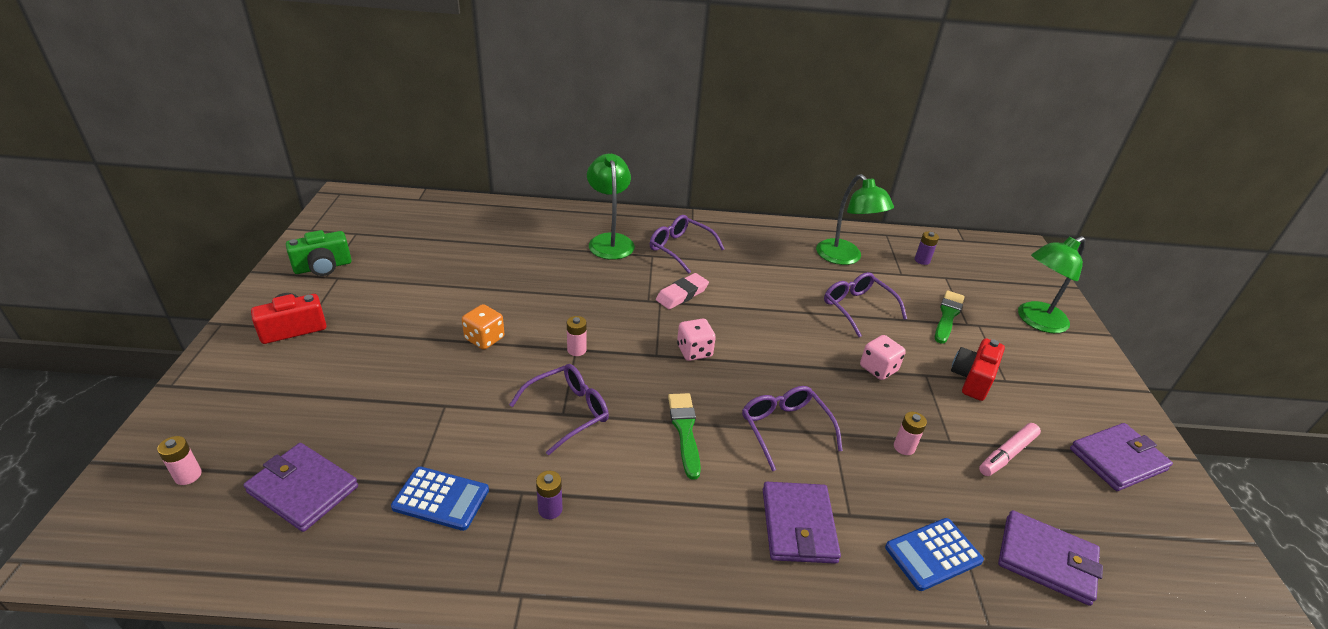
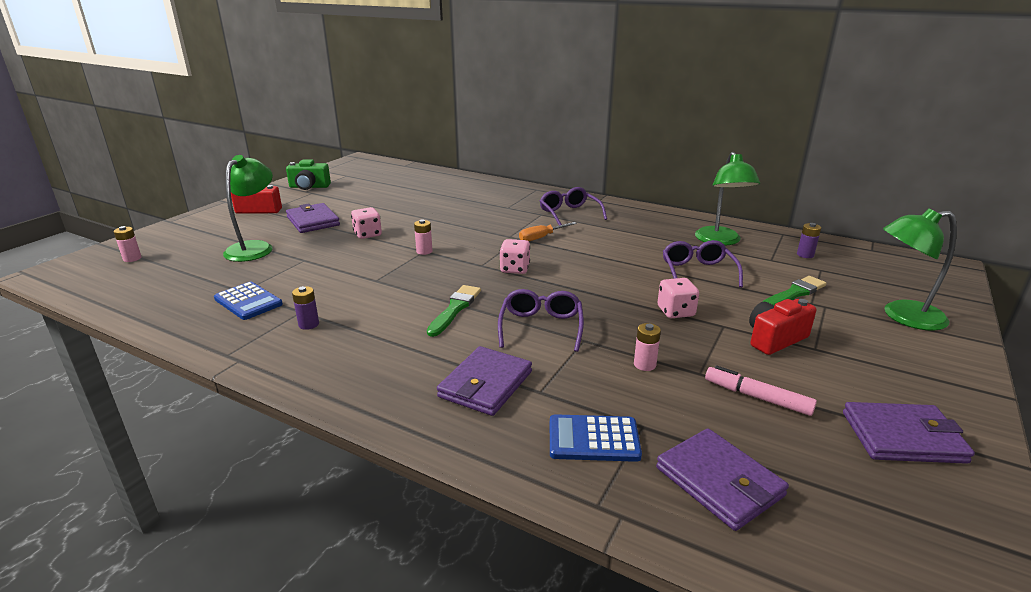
camera: 30 degrees right, 10 degrees down
purple wallet [243,443,358,532] -> purple wallet moved to [286,203,340,233]
orange dice [462,304,504,350] -> pink dice [351,207,382,239]
purple glasses [509,364,609,456] -> none
green lamp [587,154,635,260] -> green lamp moved to [223,155,273,262]
pink eraser [656,273,709,309] -> orange screwdriver [519,222,577,241]
pink marker [979,423,1041,476] -> pink marker turned 45 degrees clockwise [705,365,817,416]

